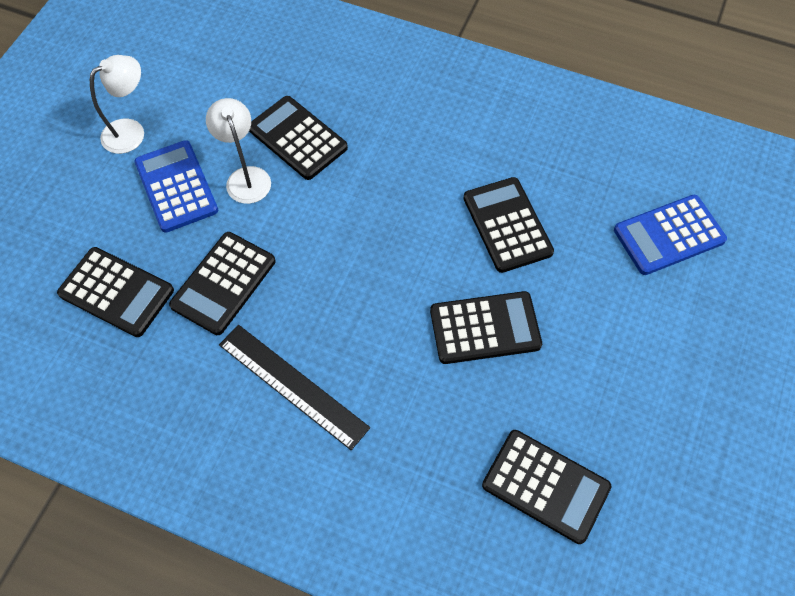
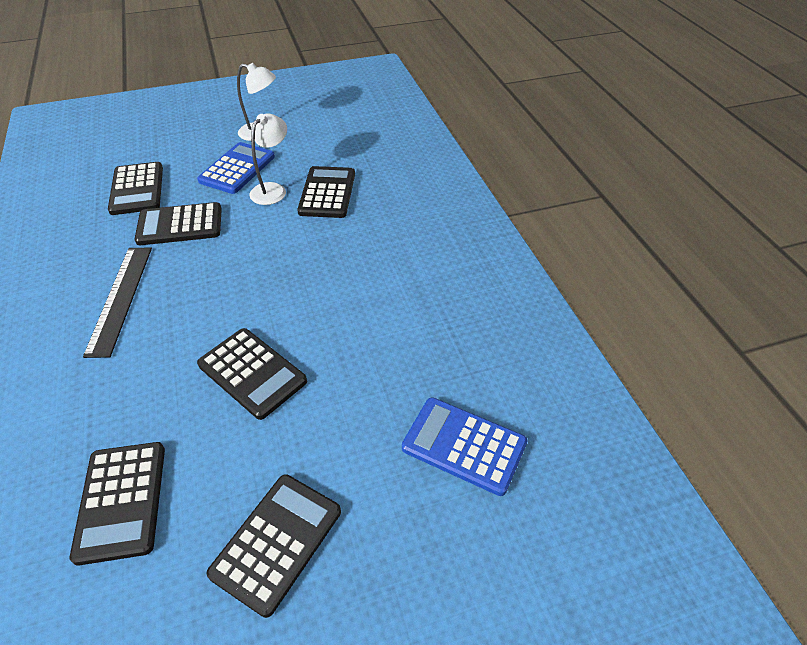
camera: 50 degrees right, 15 degrees down
black calculator [463,177,554,273] -> black calculator moved to [206,474,341,618]

